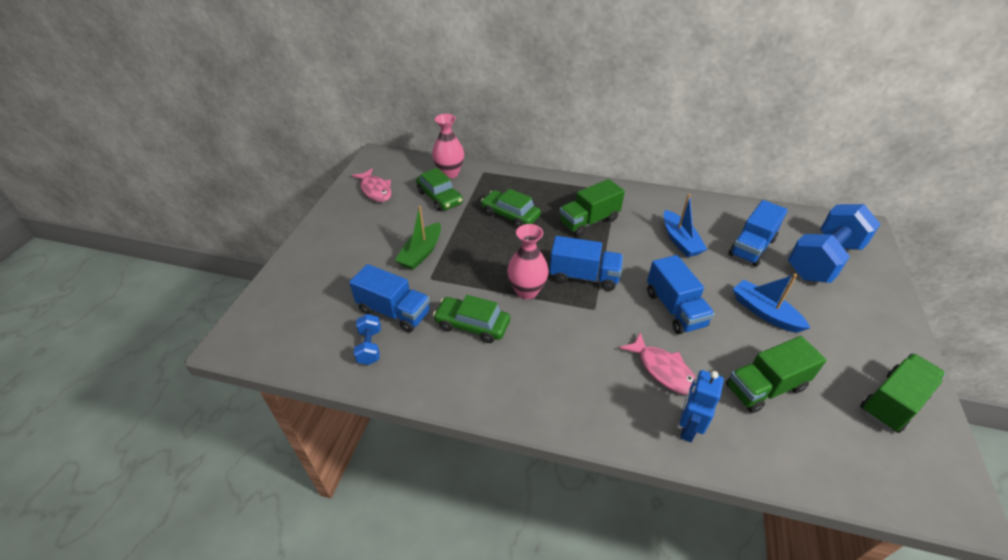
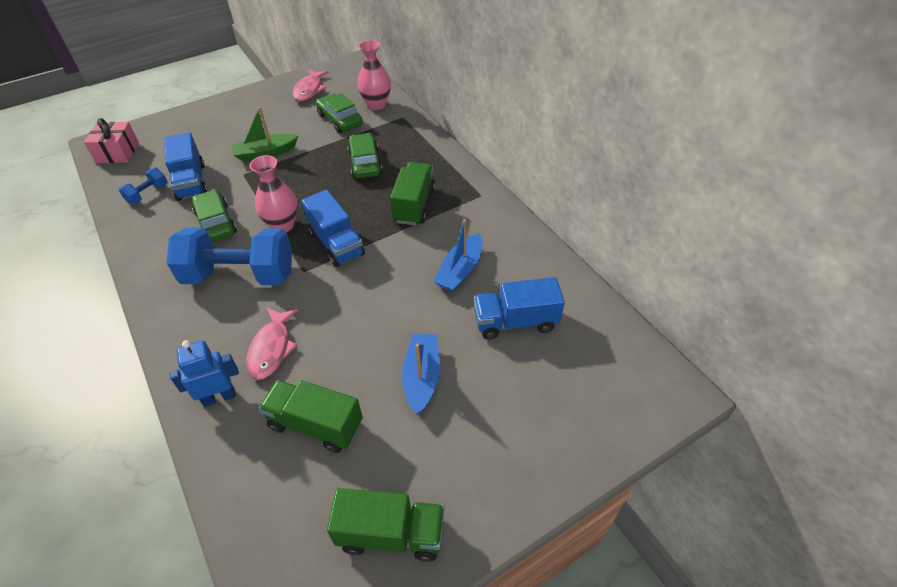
camera: 45 degrees right, 5 degrees up
green car [416,168,463,211] -> green car turned 135 degrees clockwise [316,93,363,133]
green truck [560,179,625,237] -> green truck turned 90 degrees clockwise [390,162,436,225]
blue truck [647,255,715,334] -> none
blue dumbbell [788,204,881,283] -> blue dumbbell moved to [166,228,292,285]
none -> pink gift [84,118,139,163]

